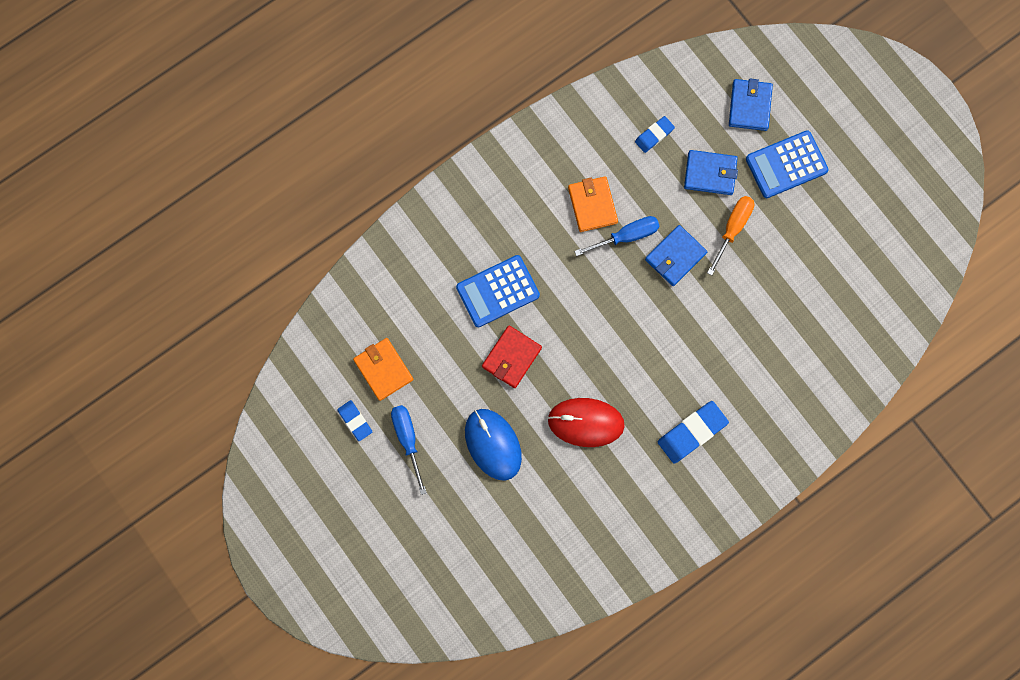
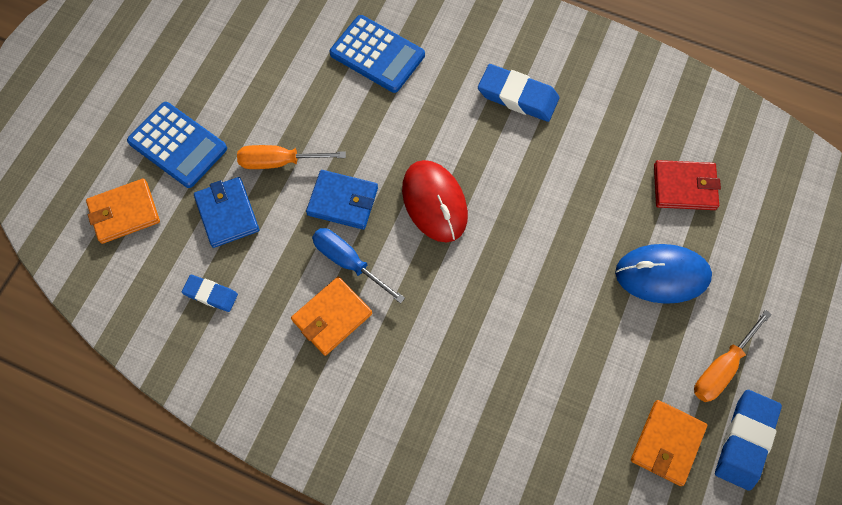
camera: 120 degrees left, 10 degrees down
blue eraser [337,400,372,441] -> blue eraser [715,390,782,491], size x1.67
blue screwdriver [391,405,427,495] -> orange screwdriver [694,310,772,402]
blue calculator [456,255,540,327] -> blue calculator moved to [330,15,425,93]
blue mouse [465,409,522,481] -> blue mouse turned 60 degrees clockwise [615,244,712,304]
red wallet [482,326,542,388] -> red wallet moved to [654,160,721,210]
red mouse [548,398,625,447] -> red mouse moved to [402,160,468,243]
blue wallet [729,78,773,131] -> orange wallet [86,178,160,244]

